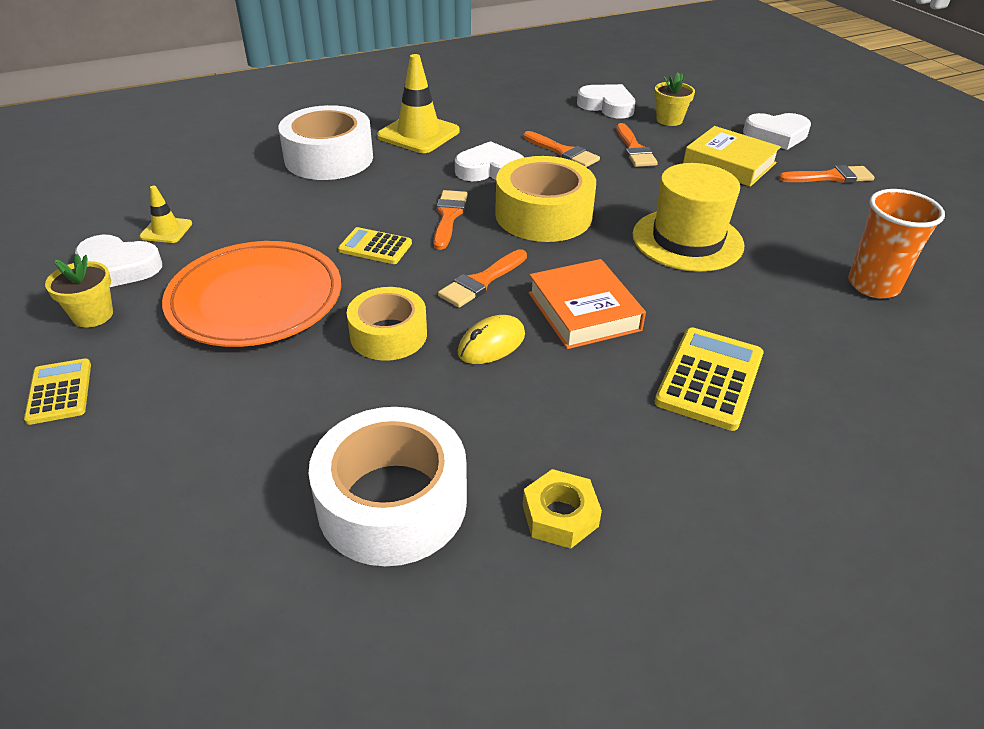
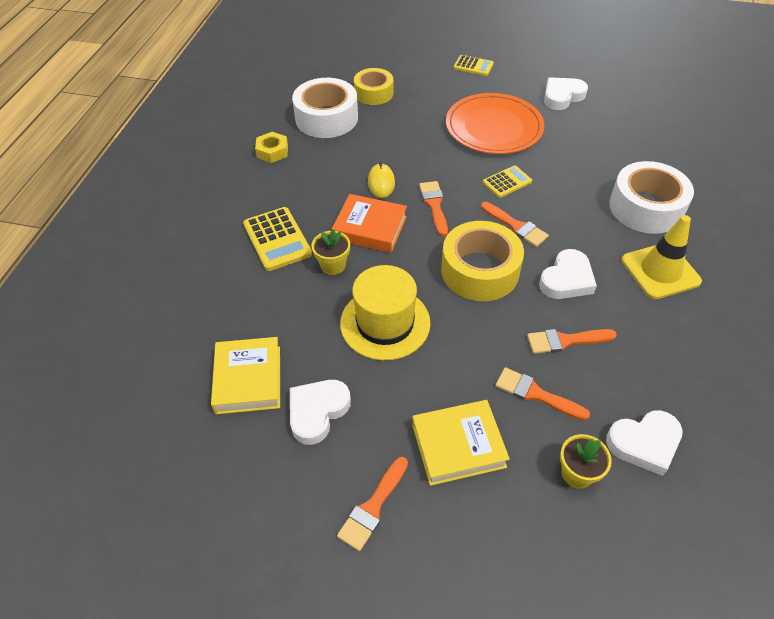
camera: 130 degrees right, 10 degrees up
yellow flower pot [45,254,113,328] -> yellow flower pot moved to [312,229,350,275]
yellow traffic cone [139,186,192,243] -> none
yellow tape [347,287,427,361] -> yellow tape moved to [354,68,393,105]
white heart [743,113,811,150] -> white heart moved to [290,380,351,445]
orange cup [848,189,945,298] -> yellow book [211,337,280,414]

